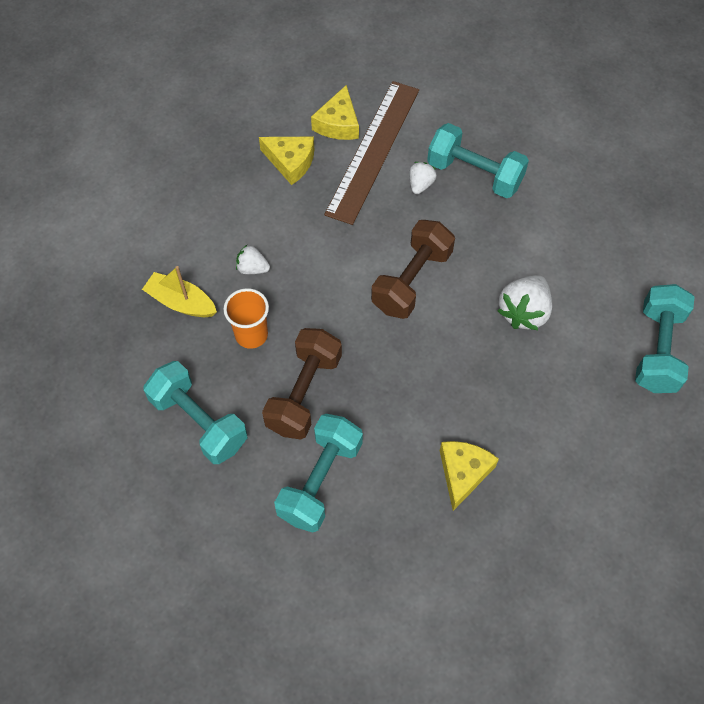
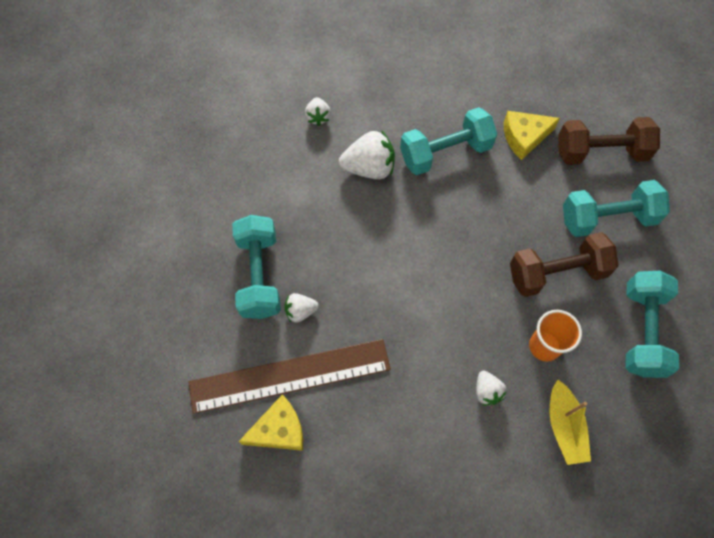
camera: 125 degrees left, 5 degrees up
yellow cheese [259,137,315,185] -> none
brown dumbbell [371,220,455,319] -> brown dumbbell moved to [559,117,660,165]
turquoise dumbbell [635,284,695,393] -> turquoise dumbbell moved to [400,107,497,175]
none -> white strawberry [305,97,331,126]

